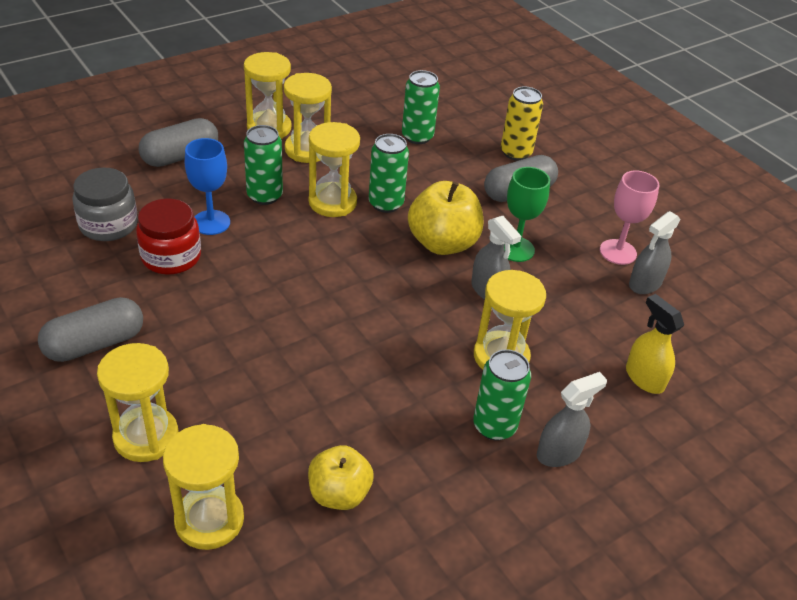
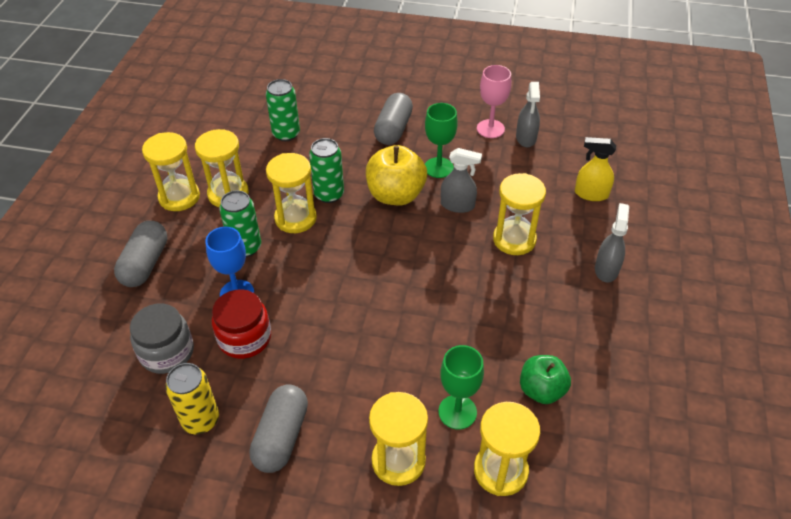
camera: 40 degrees left, 5 degrees up
yellow apple [308,445,374,510] -> green apple [520,355,571,404]
green can [473,349,531,441] -> none
yellow can [501,86,543,161] -> yellow can moved to [165,363,219,434]
none -> green goblet [439,345,484,430]

